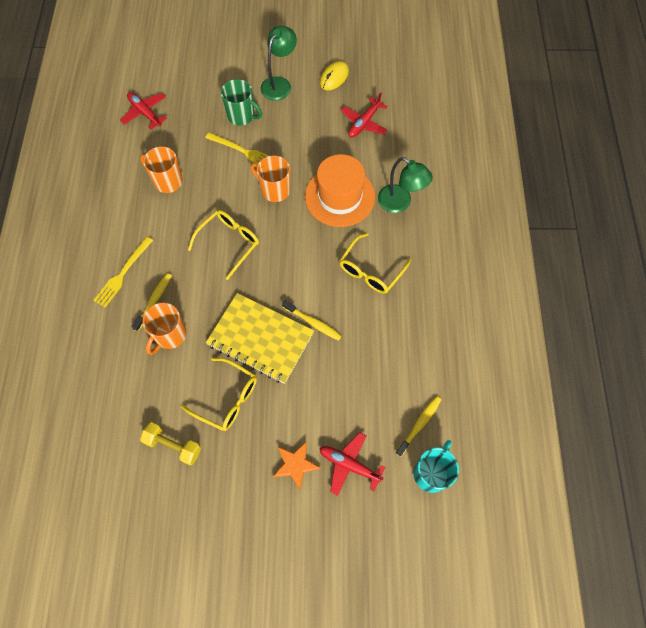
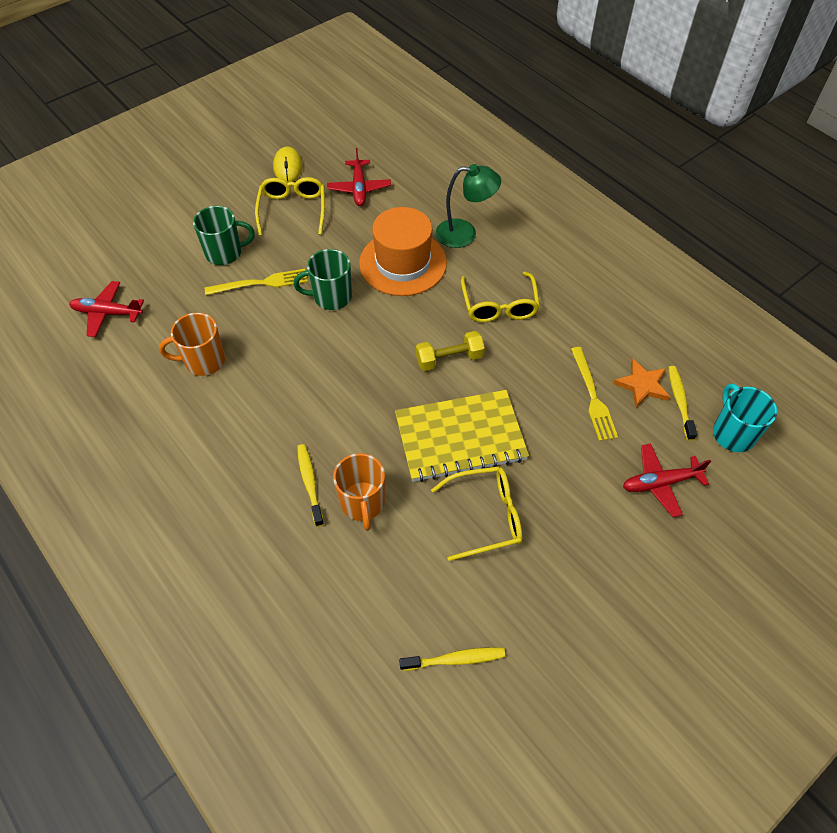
camera: 40 degrees left, 10 degrees down
yellow fork [93,237,153,308] -> yellow fork moved to [571,347,618,441]
yellow dumbbell [140,422,201,465] -> yellow dumbbell moved to [416,331,485,371]
yellow glasses [188,210,259,280] -> yellow glasses moved to [255,177,325,236]
orange mug [250,155,290,202] -> green mug [294,249,352,310]
green lamp [261,26,297,101] -> none
orange star [273,441,321,490] -> orange star moved to [613,359,670,408]
yellow toothbrush [282,300,342,341] -> yellow toothbrush moved to [399,647,506,671]

